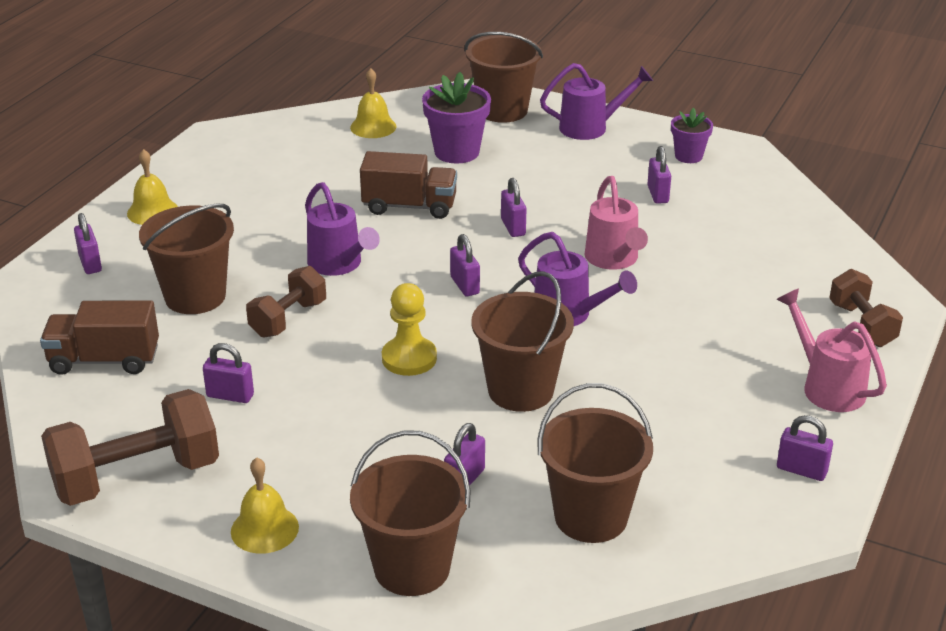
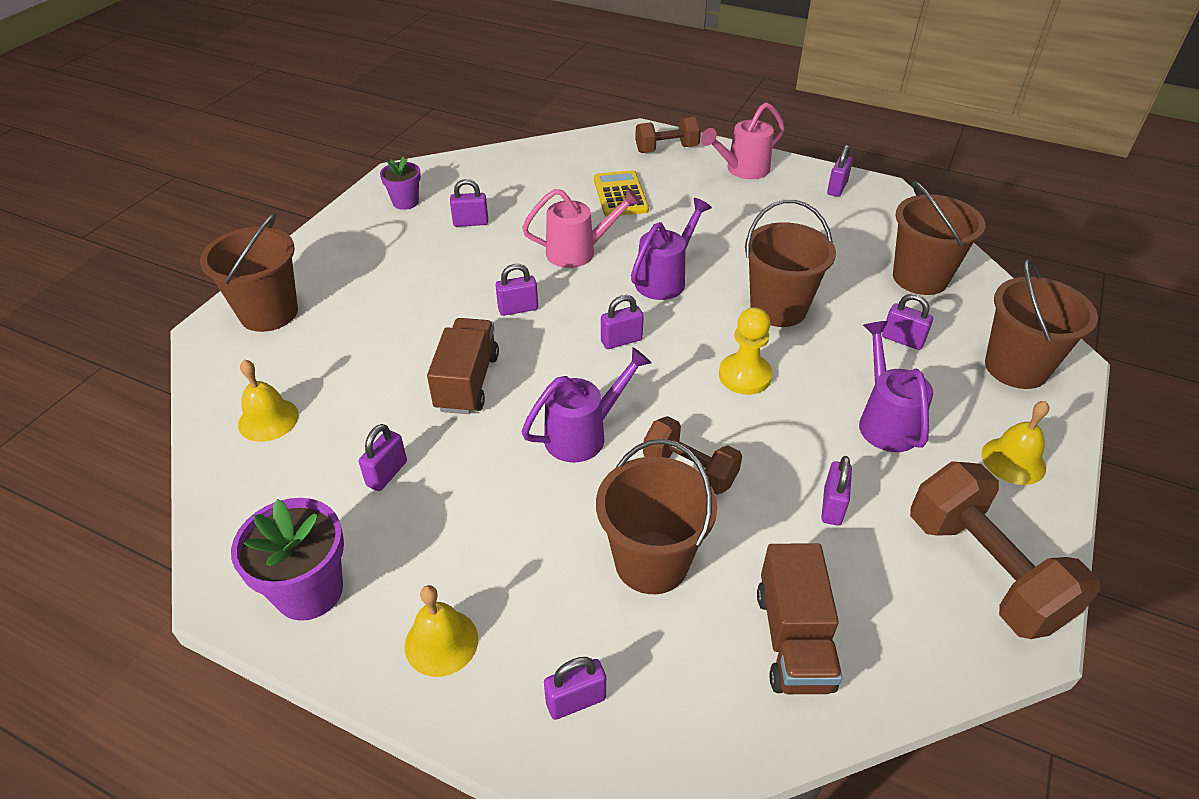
camera: 90 degrees left, 10 degrees up
purple flower pot [422,72,491,164] -> purple flower pot moved to [231,498,344,621]
purple watering can [540,63,653,140] -> purple watering can moved to [859,321,933,452]
none -> purple padlock [359,424,407,491]
none -> yellow calculator [594,170,649,216]

